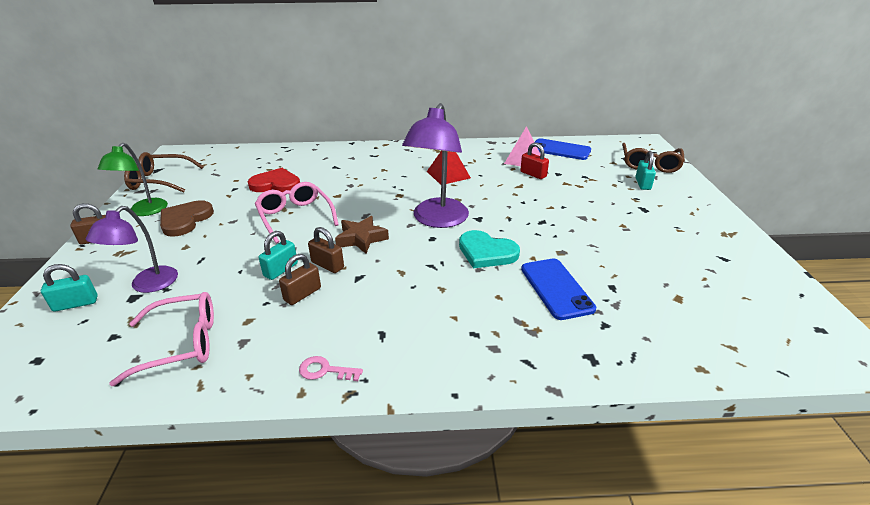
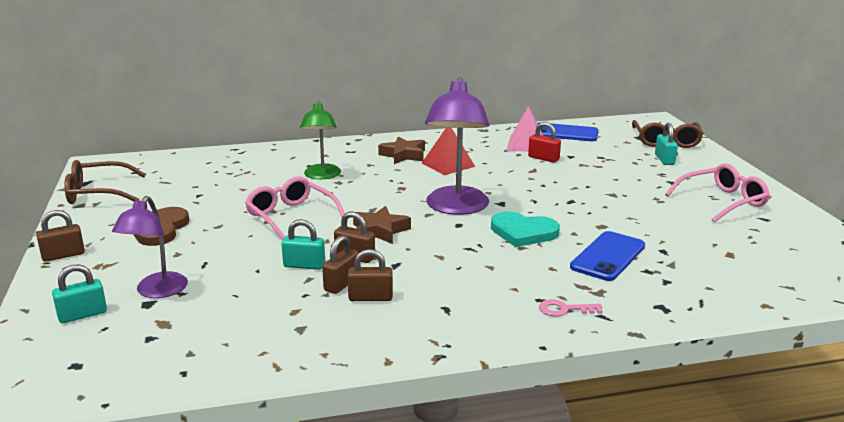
camera: 10 degrees left, 10 degrees down
green lamp [98,143,168,216] -> green lamp moved to [300,101,341,179]
pink glasses [109,292,214,386] -> pink glasses moved to [665,163,770,223]
red heart [248,168,300,192] -> none
turquoise padlock [259,231,298,280] -> turquoise padlock turned 75 degrees clockwise [281,219,325,270]
pink key [299,356,363,381] -> pink key moved to [539,299,603,317]
blue phone [521,258,596,320] -> blue phone turned 60 degrees clockwise [570,231,645,281]
none -> brown padlock [347,249,393,301]
none -> brown star [378,136,425,164]

